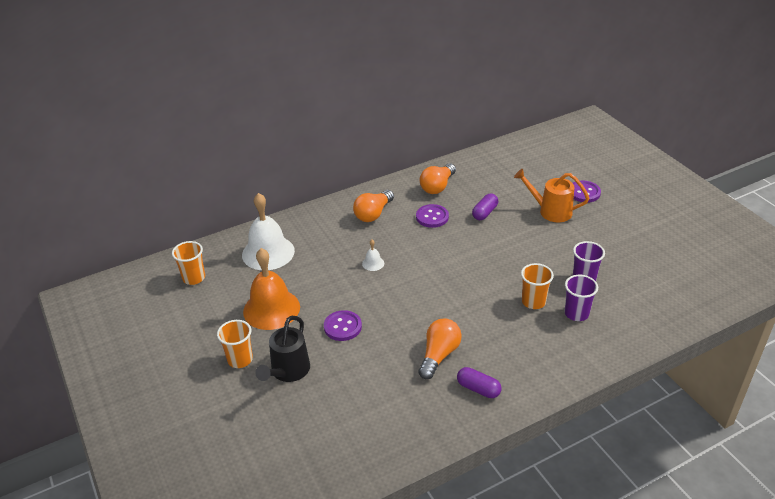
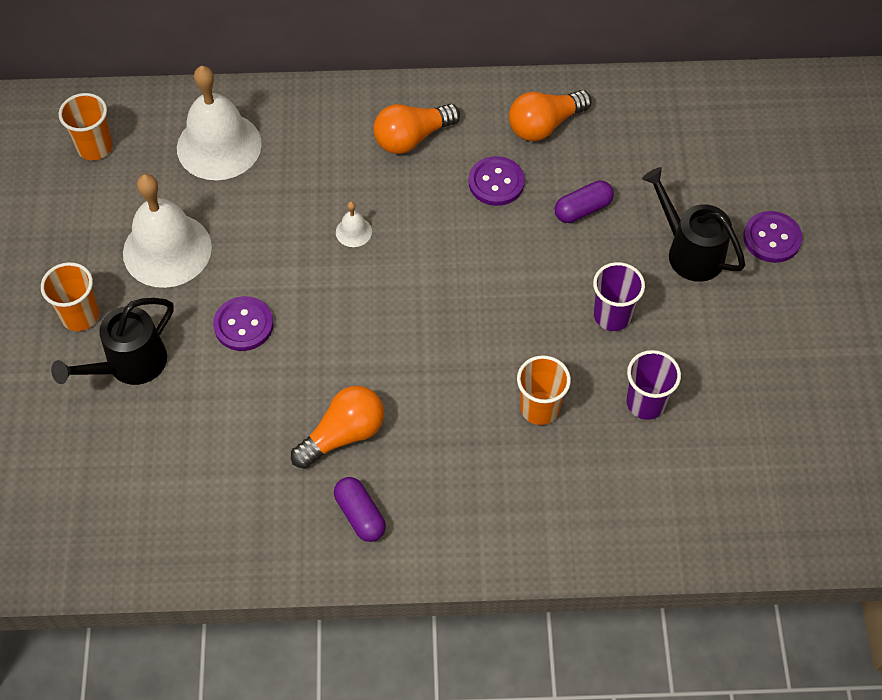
camera: 25 degrees right, 20 degrees up
orange bell [243,248,300,330] -> white bell [123,174,212,288]
orange watering can [514,169,589,222] -> black watering can [642,167,745,282]
purple cup [564,275,598,321] -> purple cup moved to [593,262,645,331]

